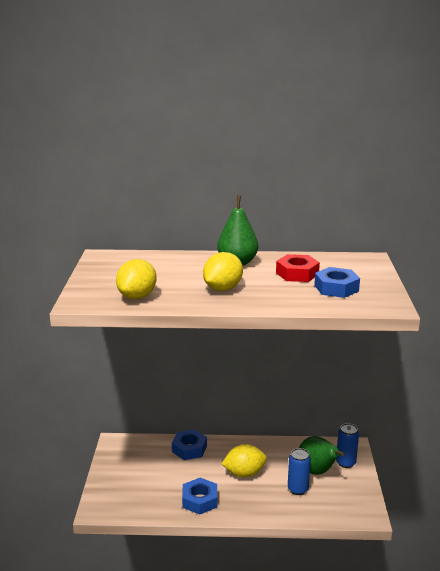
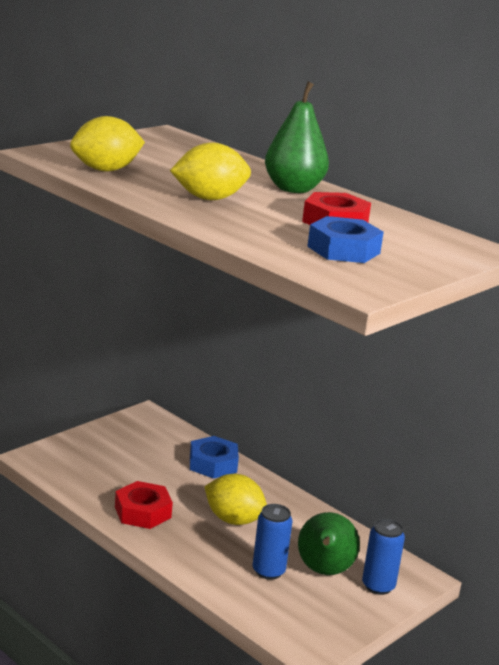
camera: 40 degrees right, 0 degrees up
blue nut [182,478,217,515] -> red nut [115,481,173,529]

